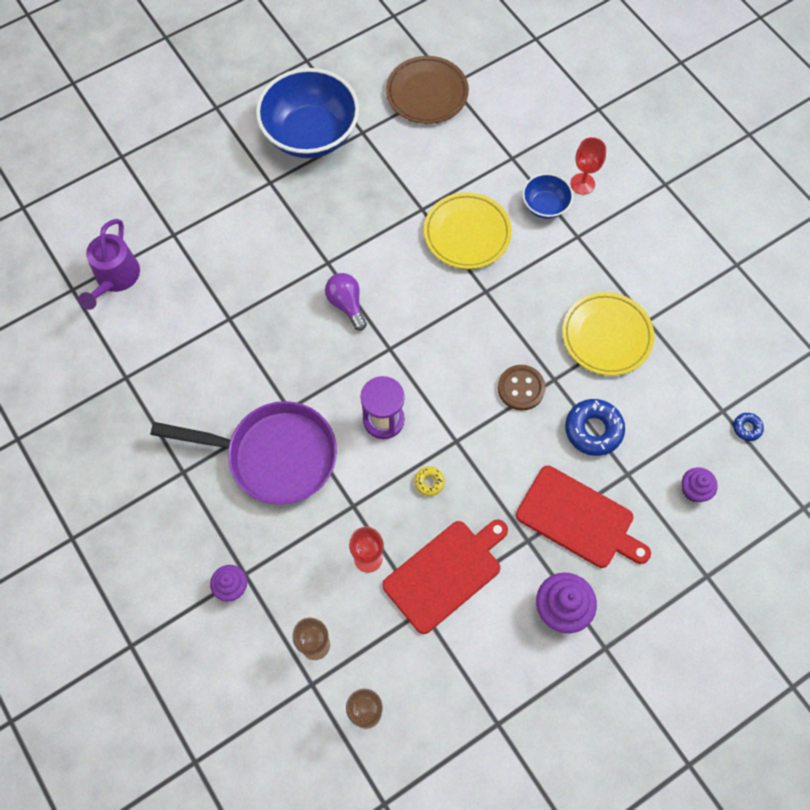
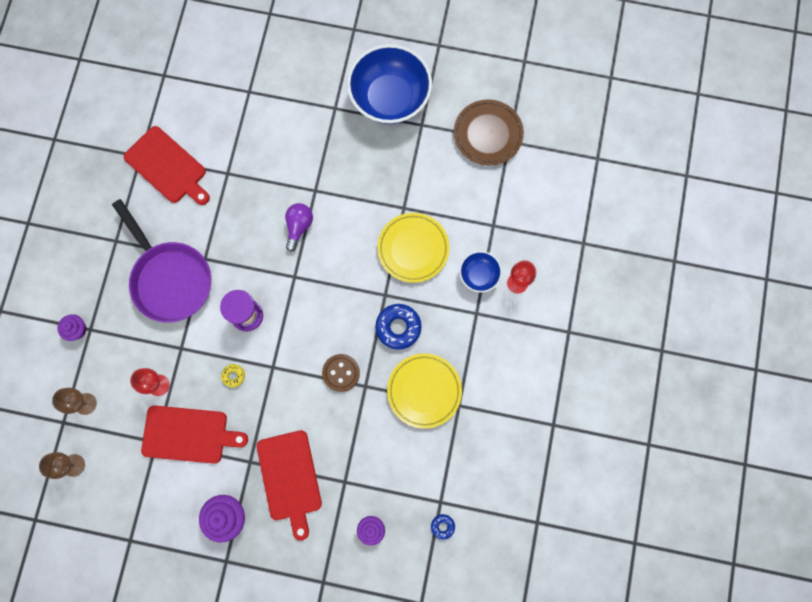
camera: 45 degrees right, 10 degrees up
purple watering can [78,219,140,310] -> none
blue donut [565,399,625,456] -> blue donut moved to [375,304,422,350]
none -> red cutting board [124,126,210,205]

